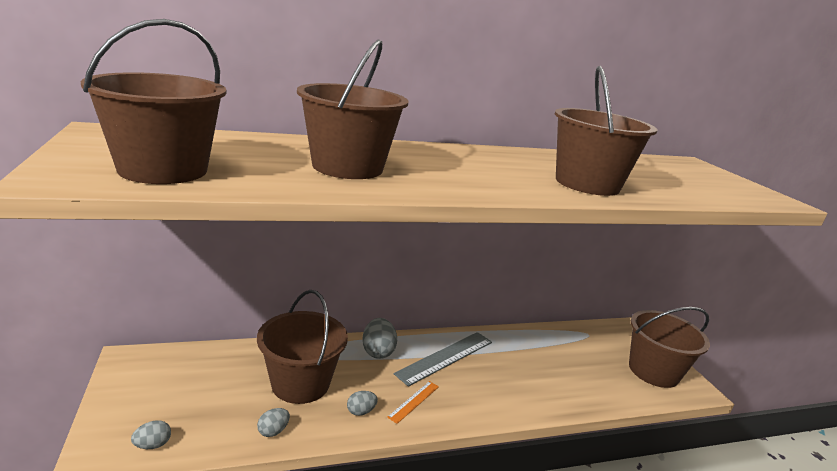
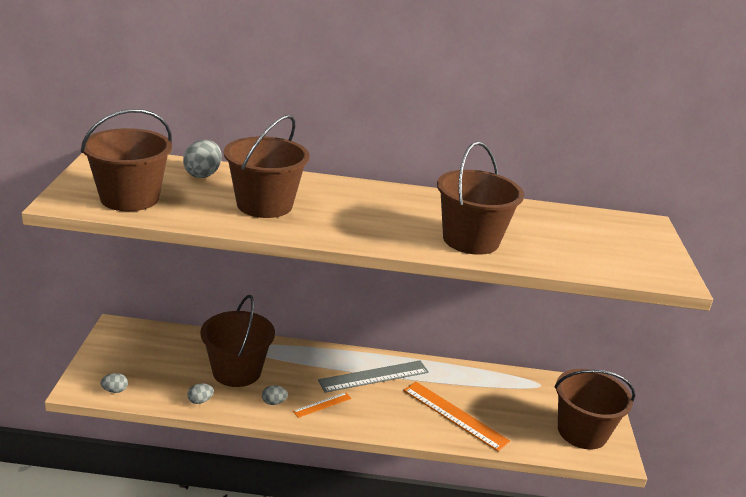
camera: 20 degrees right, 5 degrees up
grey egg [362,318,397,359] -> grey egg moved to [183,140,222,178]
none -> orange ruler [404,382,510,452]

